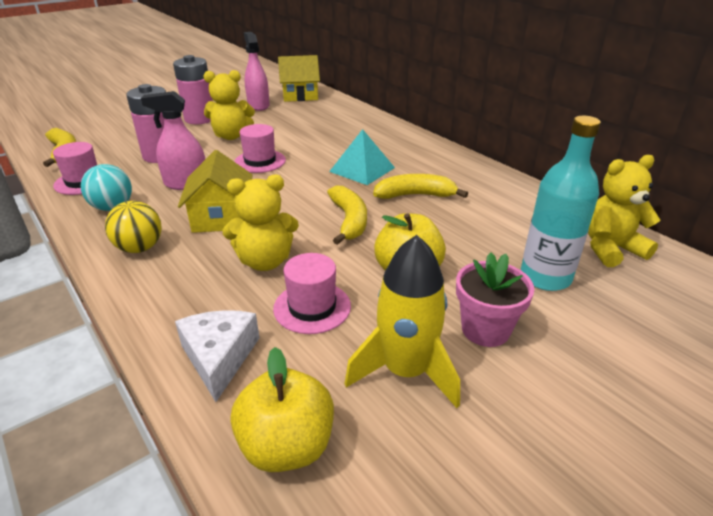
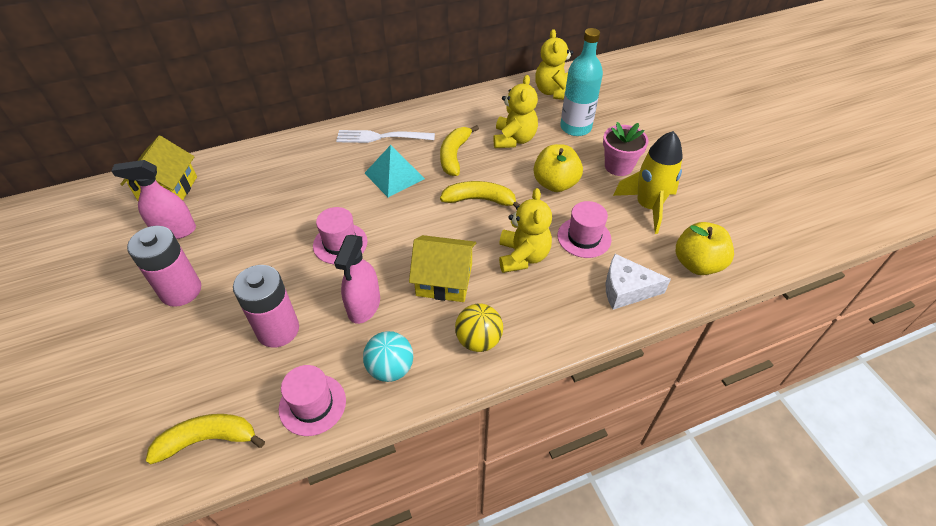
camera: 75 degrees left, 15 degrees up
yellow teddy bear [203,70,255,140] -> yellow teddy bear moved to [493,75,538,148]
none -> white fork [336,130,435,143]

